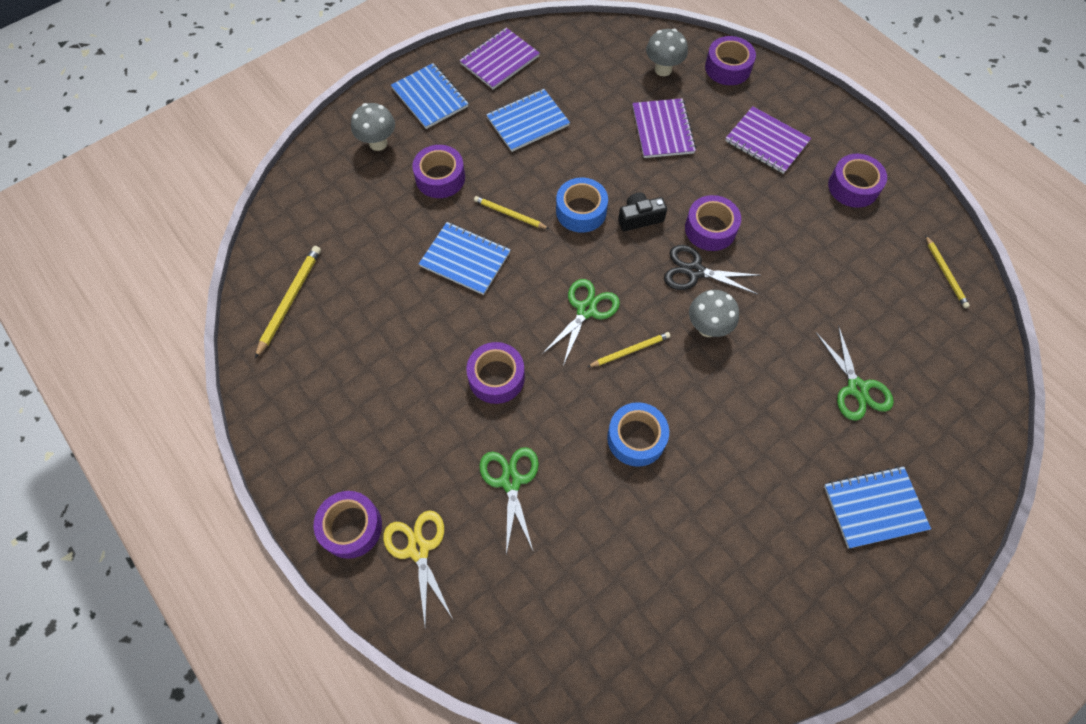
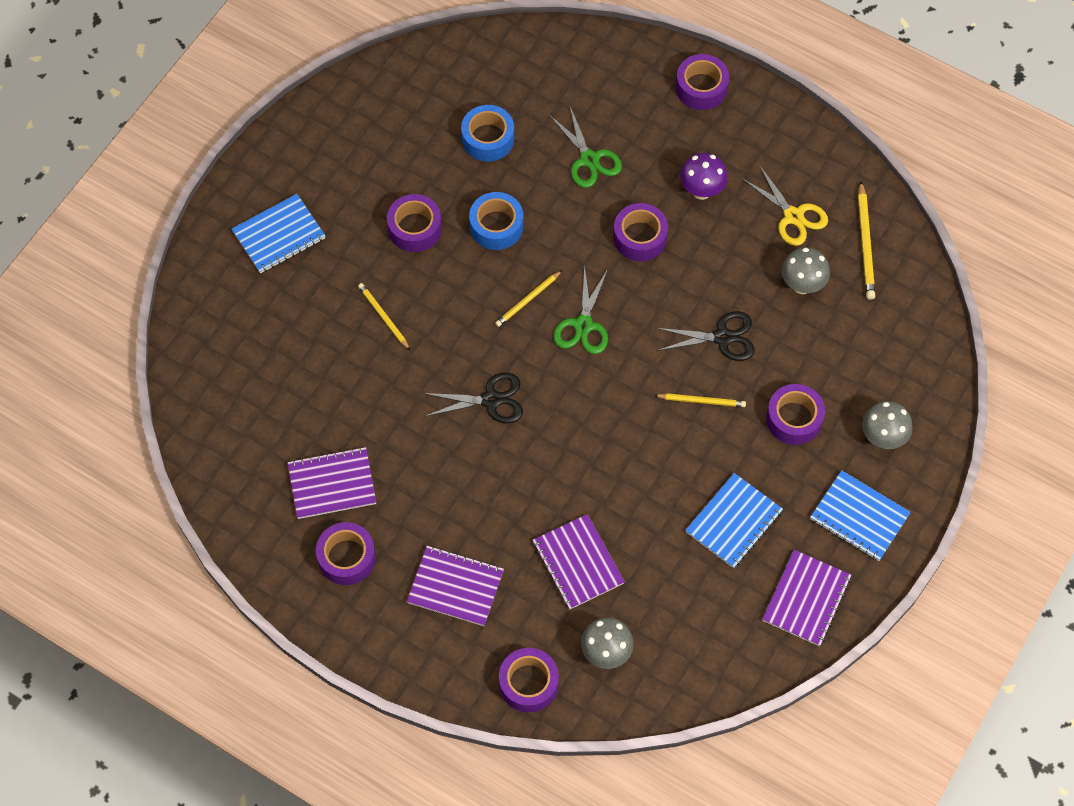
camera: 160 degrees right, 0 degrees up
yellow scissors [383,510,453,625] -> yellow scissors moved to [742,165,828,246]
blue notebook [419,222,510,295] -> black scissors [656,311,755,361]
blue tape [556,178,608,233] -> blue tape moved to [461,105,514,162]
black camera [618,192,667,231] -> none
purple tape [685,195,741,251] -> purple tape moved to [387,194,442,252]
grey mushroom [689,290,739,337] -> grey mushroom moved to [781,247,830,294]
green scissors [816,325,894,421] -> none
yellow pencil [925,235,970,308] -> yellow pencil moved to [358,283,410,350]
none -> purple notebook [288,447,376,519]
none -> purple mushroom [680,153,728,200]

